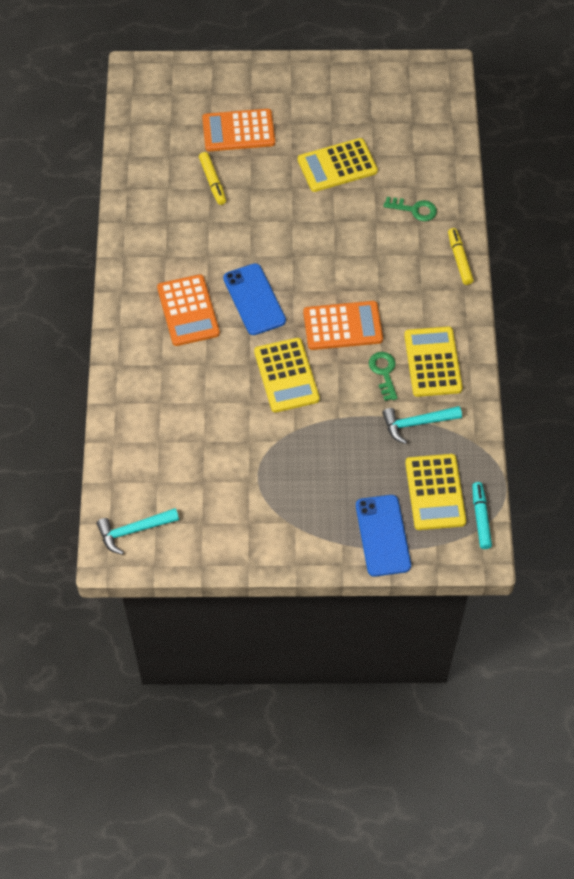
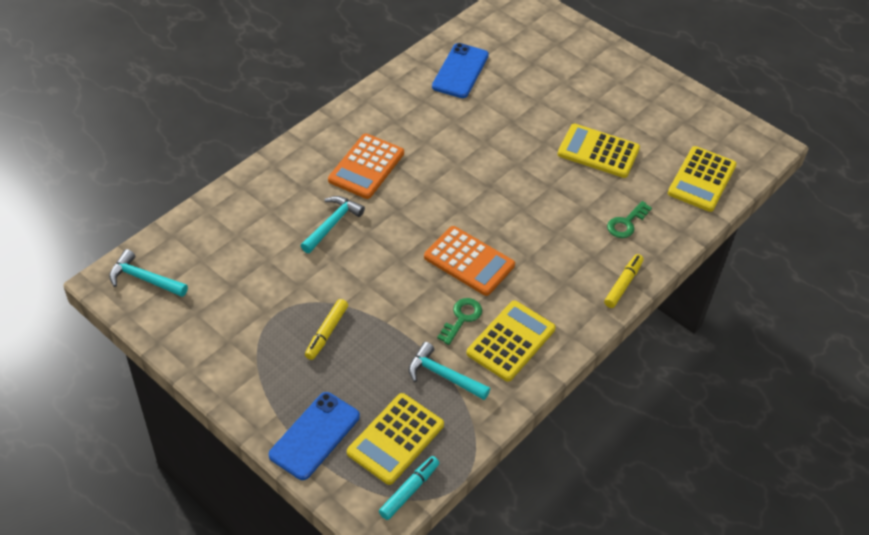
camera: 40 degrees right, 10 degrees down
yellow marker [199,152,226,205] -> yellow marker moved to [305,299,348,360]
orange calculator [202,109,275,151] -> none
blue phone [223,263,286,335] -> blue phone moved to [432,43,489,98]
yellow calculator [254,338,320,412] -> yellow calculator moved to [668,146,737,212]
green key [383,197,437,221] -> green key turned 75 degrees clockwise [607,201,652,238]
none -> turquoise hammer [301,196,365,253]

